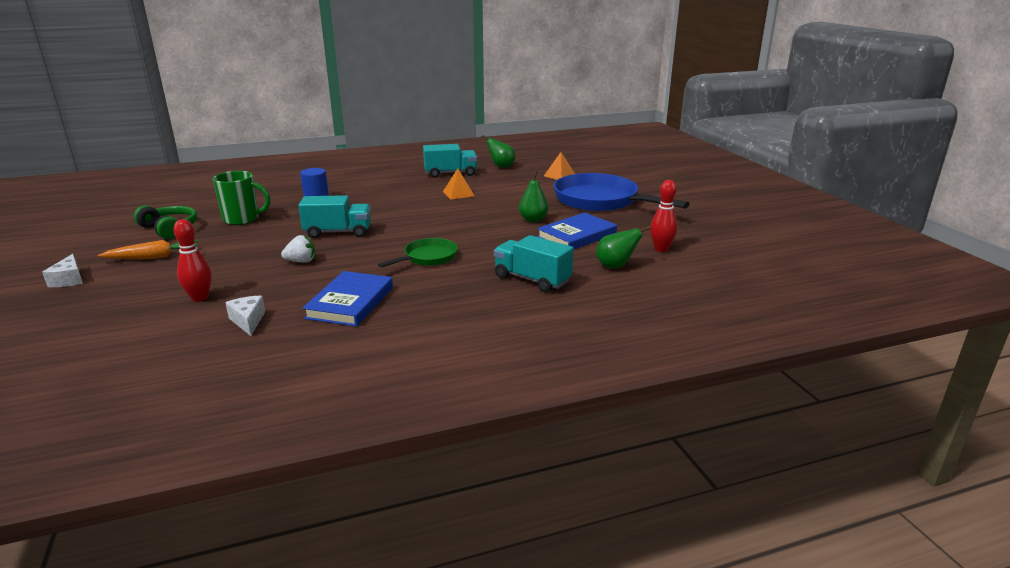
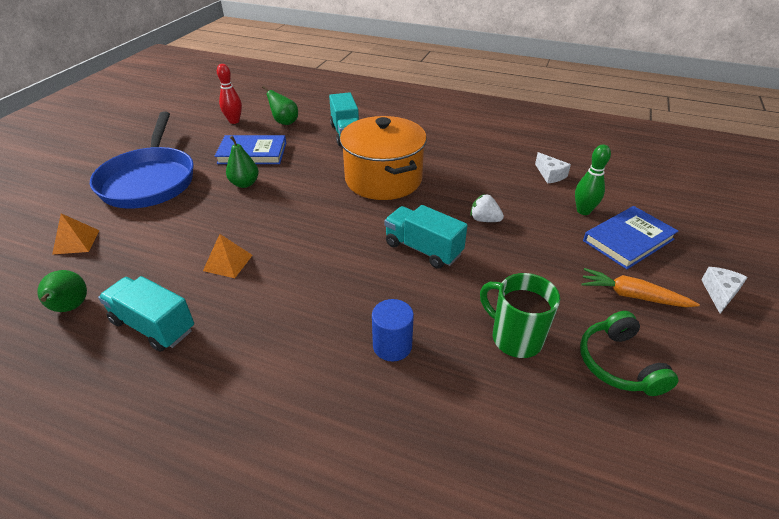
camera: 140 degrees left, 15 degrees up
red bowling pin [173,219,212,302] -> green bowling pin [575,144,611,215]
white cheese [225,296,265,336] -> white cheese turned 45 degrees counterclockwise [535,152,571,184]
blue book [302,271,393,327] -> blue book moved to [583,206,678,269]
green pan [378,238,458,267] -> orange pot [340,116,427,200]

